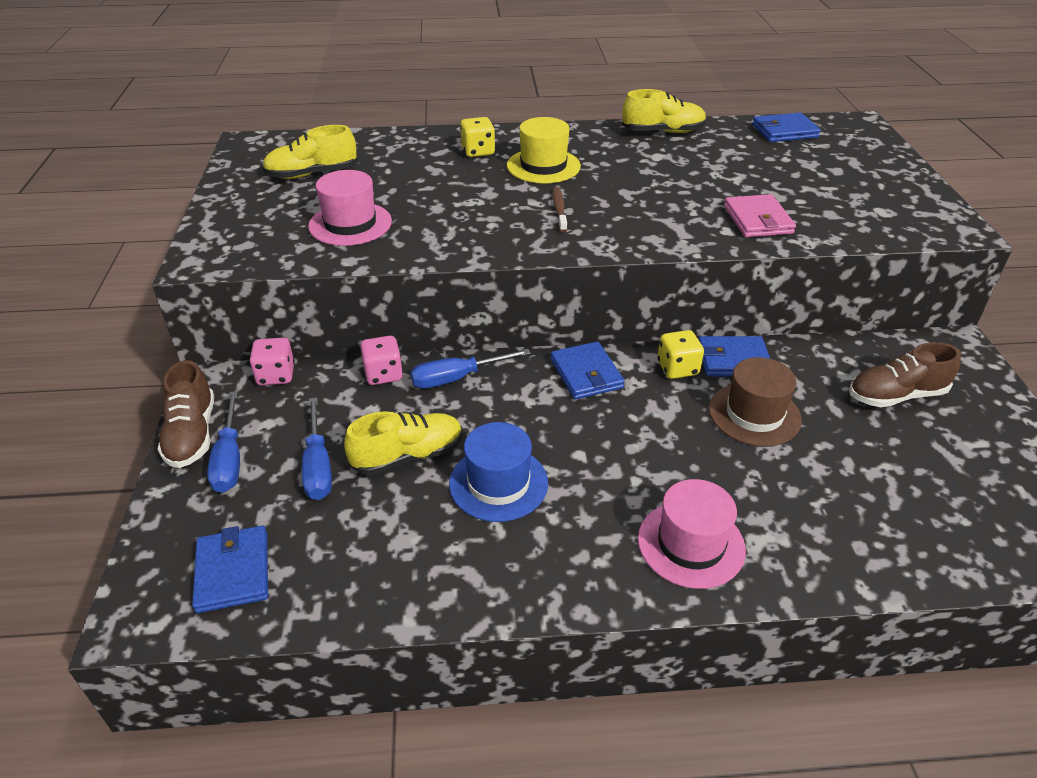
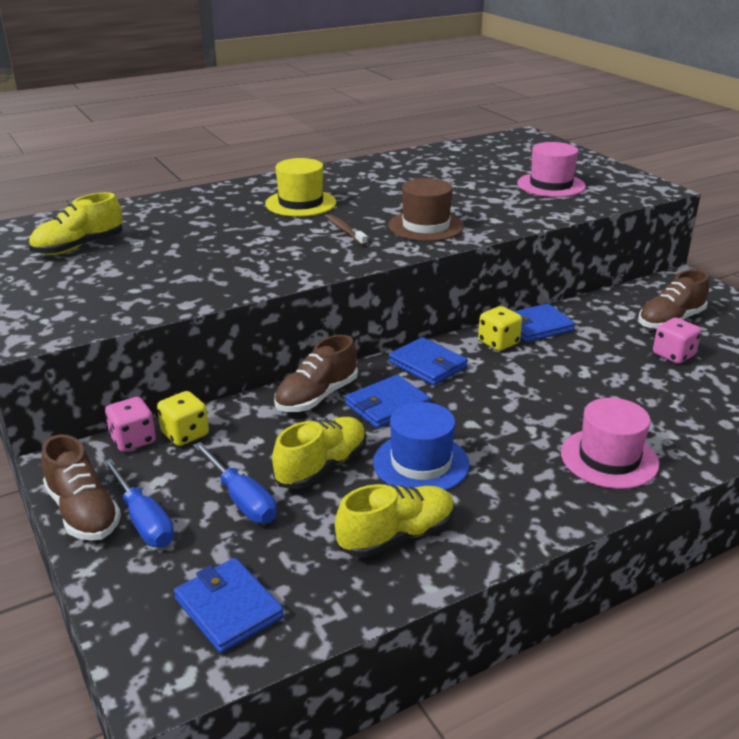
camera: 25 degrees left, 10 degrees down
pink hat [308,170,392,246] -> pink hat moved to [517,142,586,197]
pink dice [360,336,403,385] -> pink dice moved to [653,318,701,364]
blue screwdriver [411,349,531,388] -> brown shoe [274,335,358,412]
yellow dice [460,117,495,157] -> yellow dice moved to [157,391,209,446]
yellow shoe [622,89,707,133] -> yellow shoe moved to [335,484,455,558]
brown hat [709,357,802,446] -> brown hat moved to [388,178,464,241]
pink wallet [724,194,796,237] -> none
blue wallet [752,113,821,142] -> blue wallet moved to [345,375,430,428]

